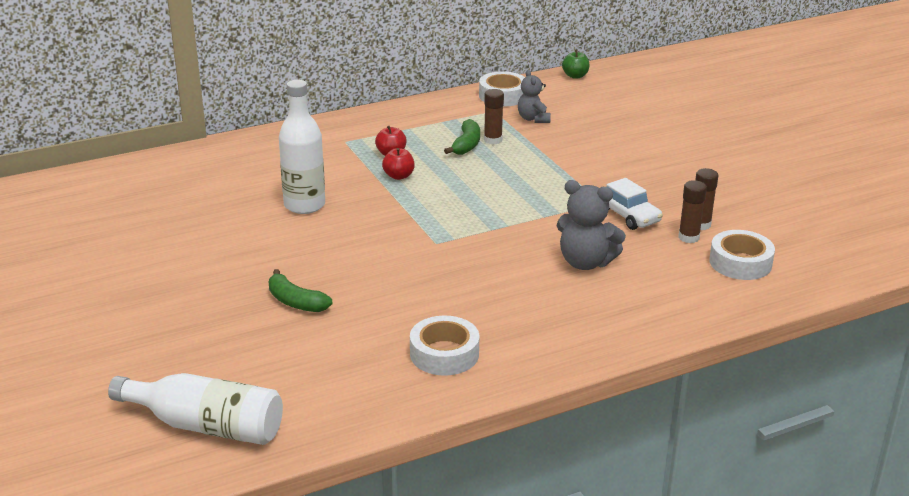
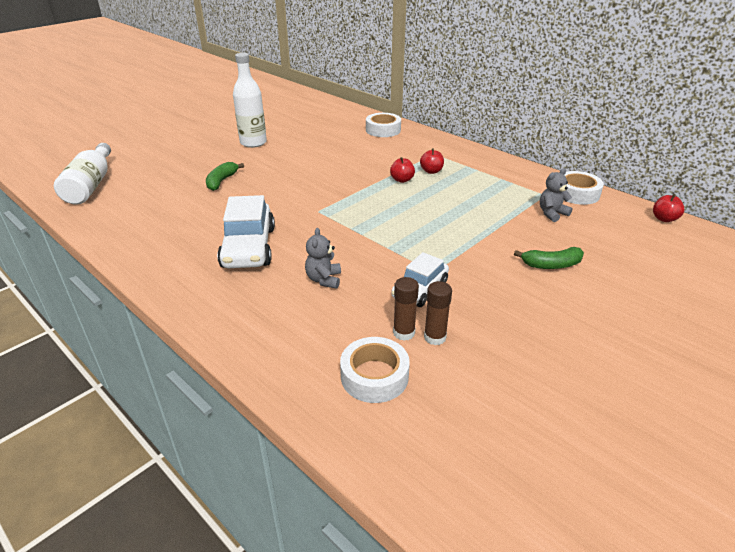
camera: 70 degrees right, 5 degrees up
white bottle [279,80,325,214] -> white bottle moved to [233,53,267,148]
white tape [410,316,479,376] -> white tape moved to [366,113,401,137]
green banana [444,119,480,155] -> green banana moved to [514,247,584,269]
brown glue stick [484,89,504,145] -> none
grey teddy bear [557,180,626,270] -> grey teddy bear [305,228,341,289], size x0.64
green apple [562,50,589,79] -> red apple [653,194,684,222]
none -> white car [217,195,275,268]

